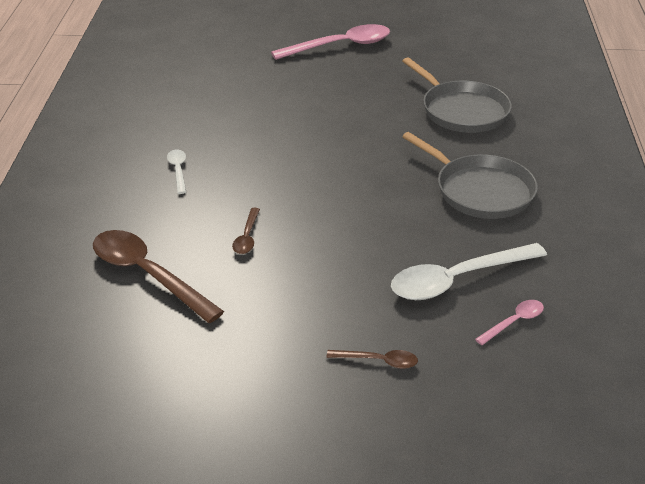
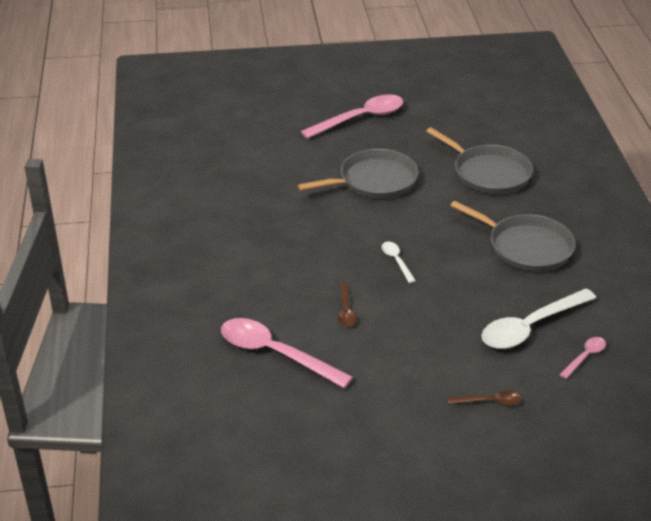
camera: 10 degrees left, 0 degrees up
brown spoon [93,230,224,323] -> pink spoon [221,318,353,388]
white spoon [167,150,186,194] -> white spoon moved to [382,241,416,283]
none -> grey pan [298,149,419,199]

